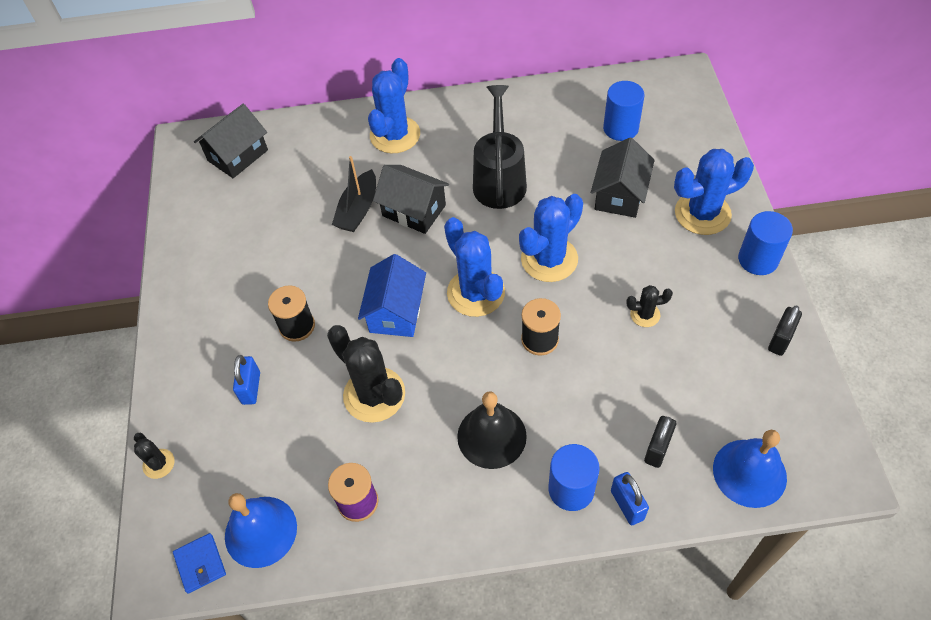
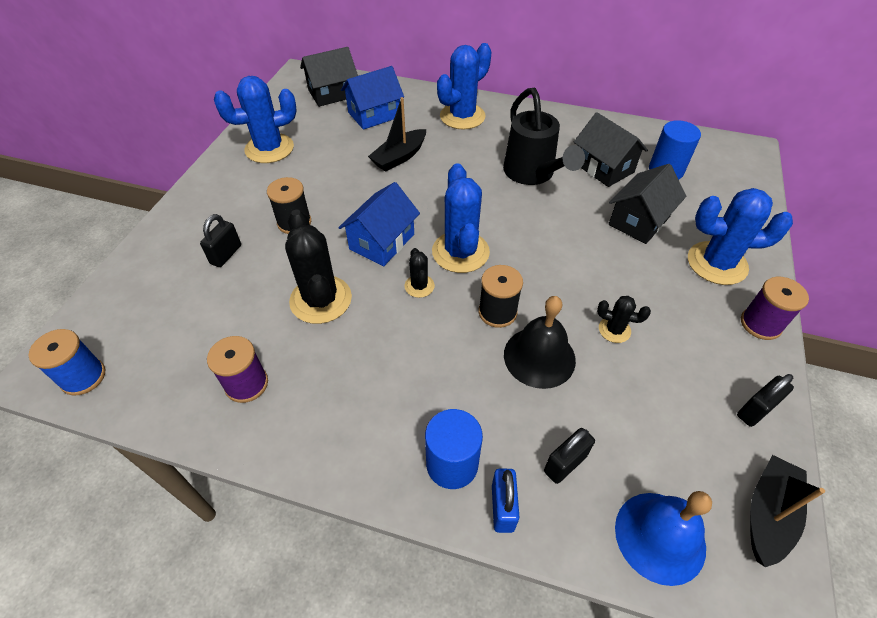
camera: 20 degrees right, 5 degrees down
black cactus [134,433,175,479] -> black cactus moved to [404,248,435,298]
blue wallet [173,533,226,594] -> blue spool [28,329,105,396]
blue bell [225,493,297,568] -> none
blue padlock [233,355,260,405] -> black padlock [200,214,241,267]
black house [373,165,449,234] -> black house moved to [574,112,648,187]
black bell [457,392,527,469] -> black bell moved to [504,296,576,389]
black watering can [473,85,527,209] -> black watering can turned 135 degrees clockwise [503,88,585,185]
blue cactus [519,194,583,282] -> blue cactus moved to [214,76,297,163]
blue cylinder [738,211,793,275] -> purple spool [741,277,809,340]
none -> blue house [341,66,404,130]
none -> black boat [750,455,825,567]

